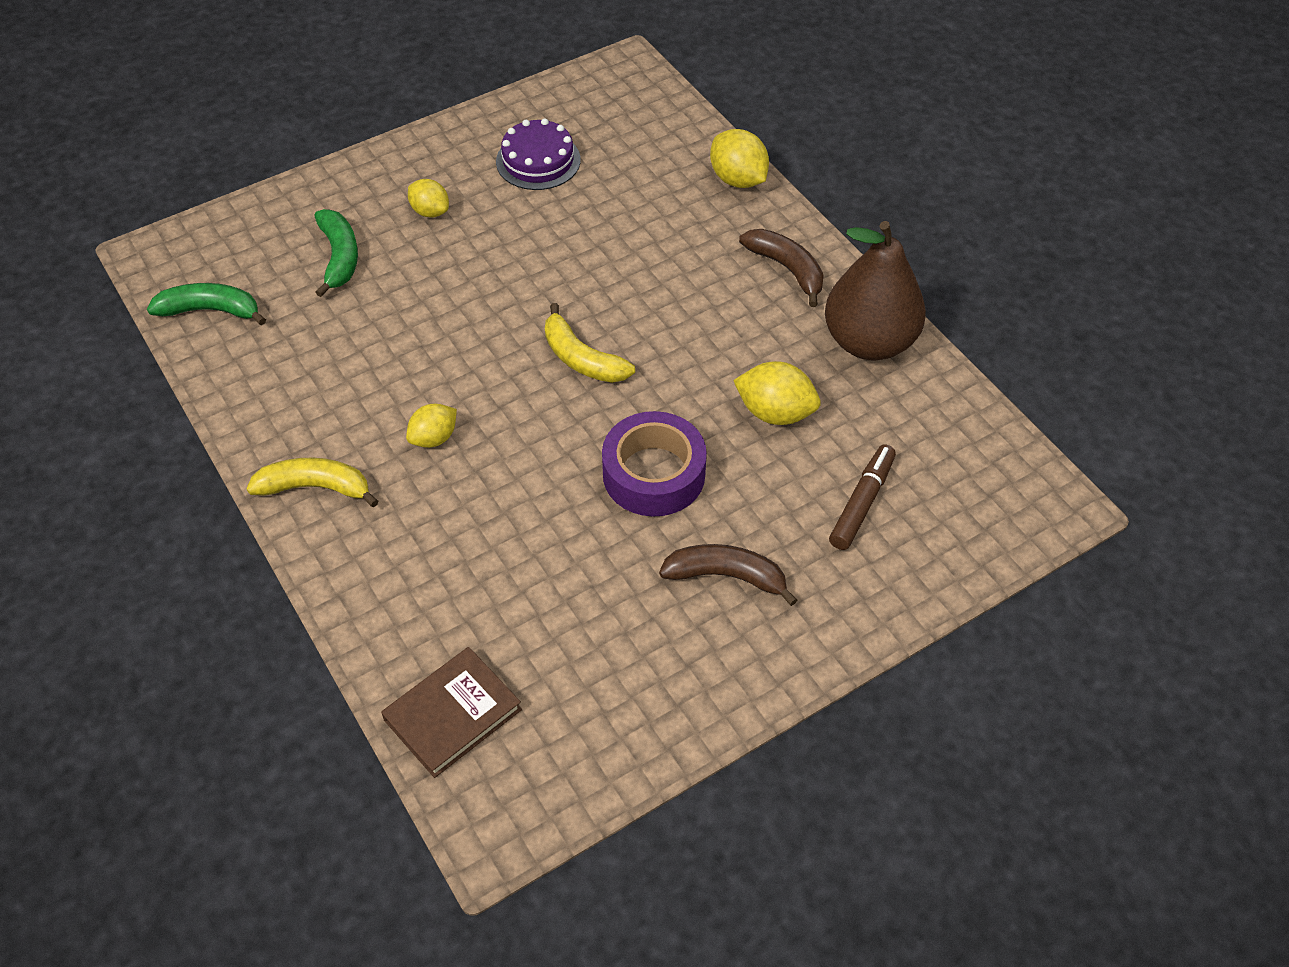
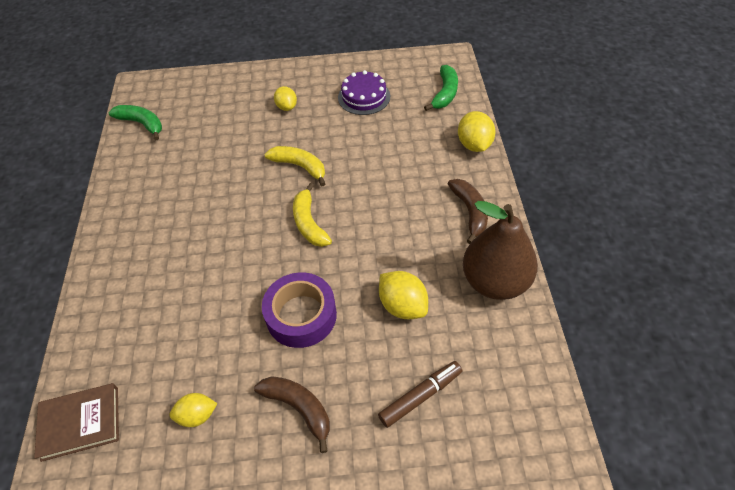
camera: 30 degrees right, 0 degrees up
yellow banana [246,458,378,508] -> yellow banana moved to [264,146,325,186]
green banana [315,209,358,297] -> green banana moved to [424,65,458,111]
yellow lemon [406,404,457,448] -> yellow lemon moved to [169,393,217,427]

